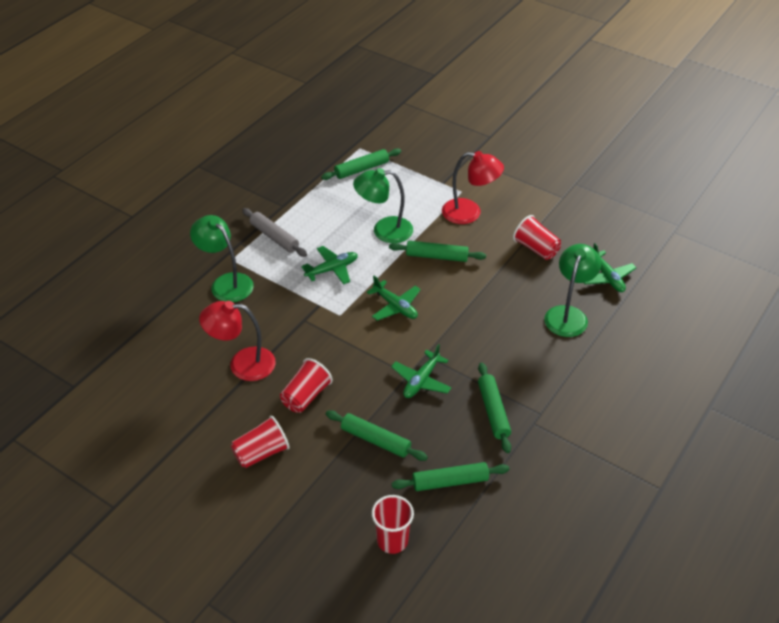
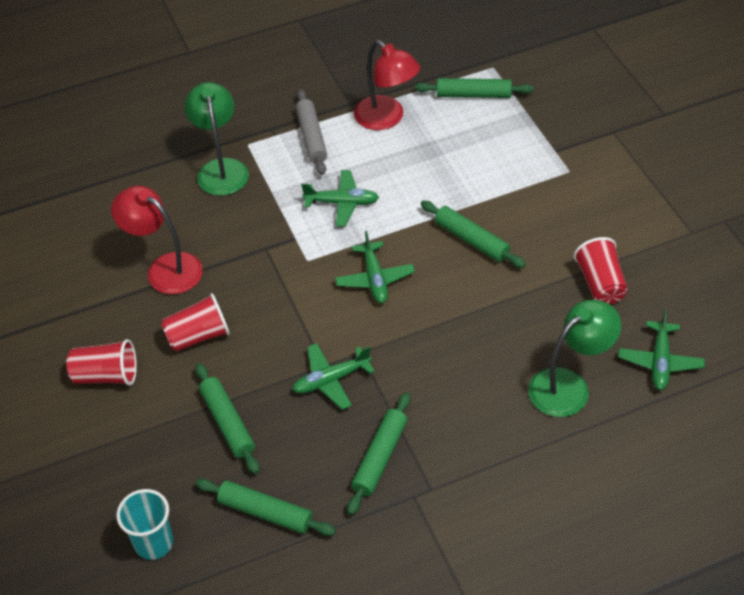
camera: 35 degrees right, 5 degrees up
green lamp [353,168,413,243] -> none
red cup [372,495,414,554] -> turquoise cup [116,489,173,560]
red lamp [442,151,504,224] -> red lamp moved to [354,40,420,130]

